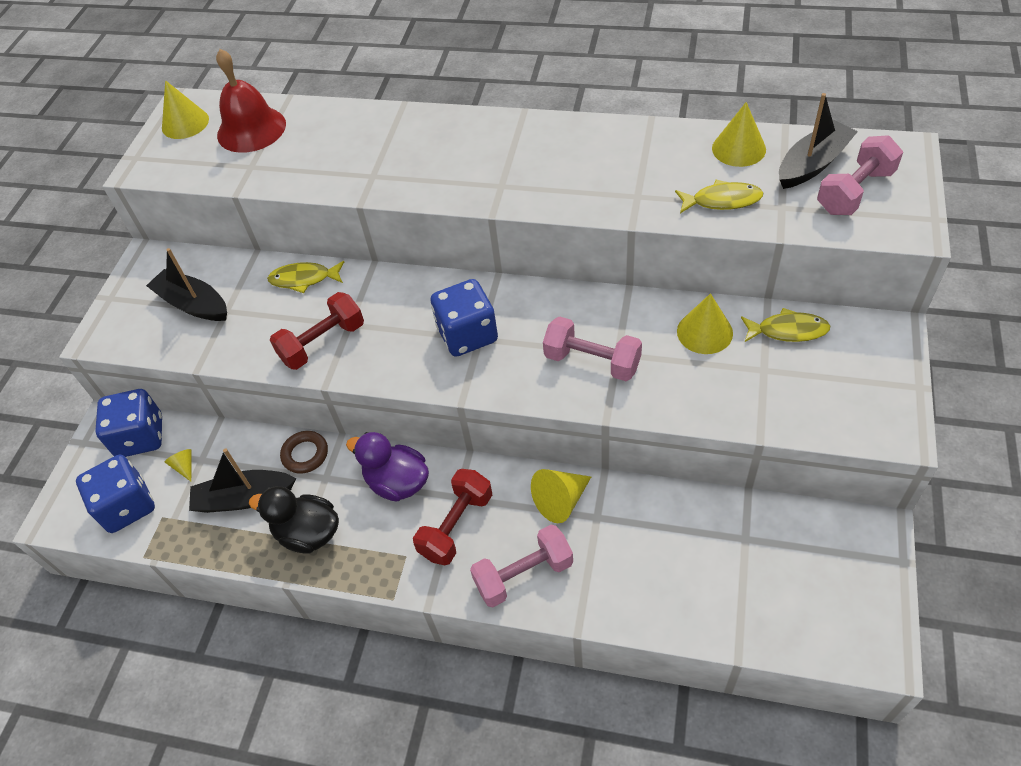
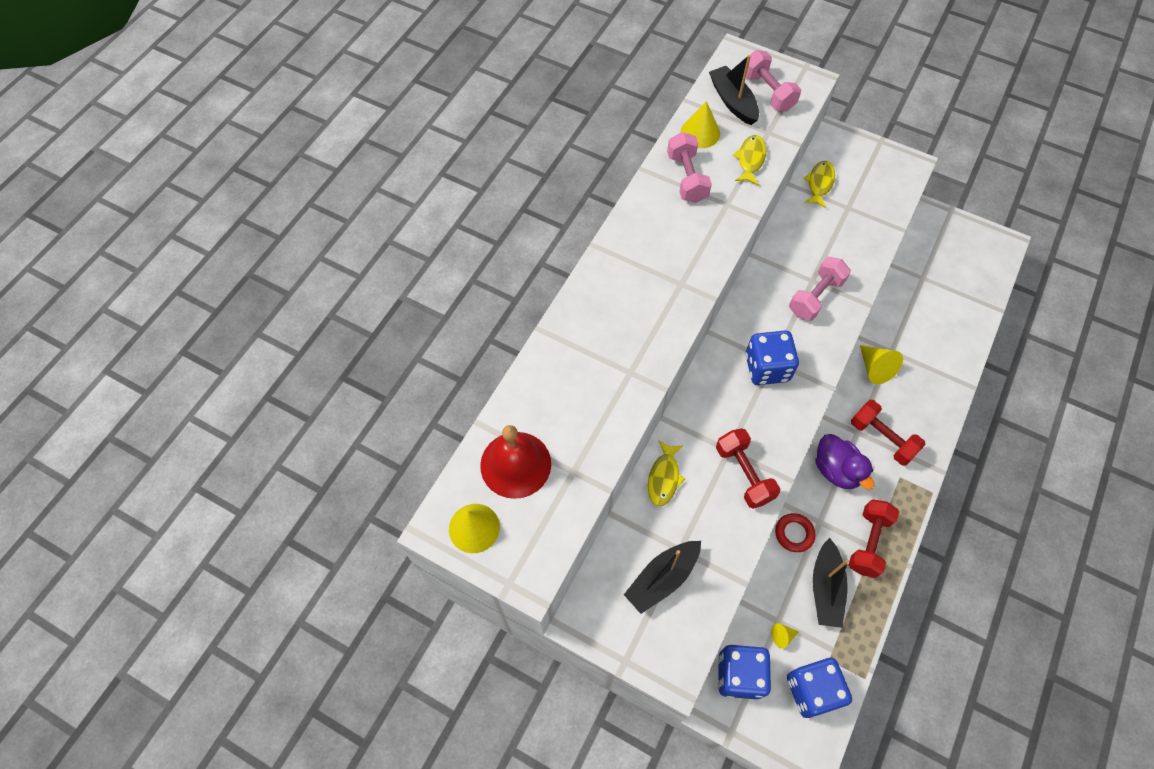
camera: 80 degrees left, 10 degrees up
black duck [249,486,339,554] -> red dumbbell [849,499,899,578]
brown ring [280,431,328,474] -> red ring [775,513,815,552]
purple duck [346,432,429,502] -> purple duck turned 75 degrees counterclockwise [815,434,874,490]
pink dumbbell [470,525,573,608] -> pink dumbbell moved to [667,132,712,203]
yellow cone [677,293,733,354] -> none

